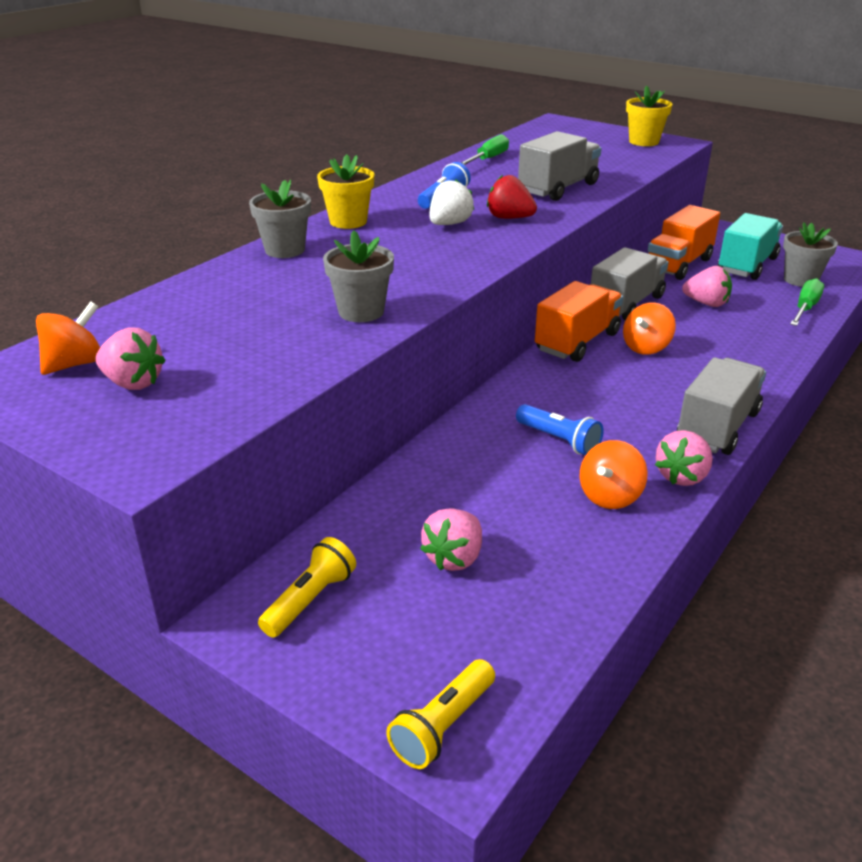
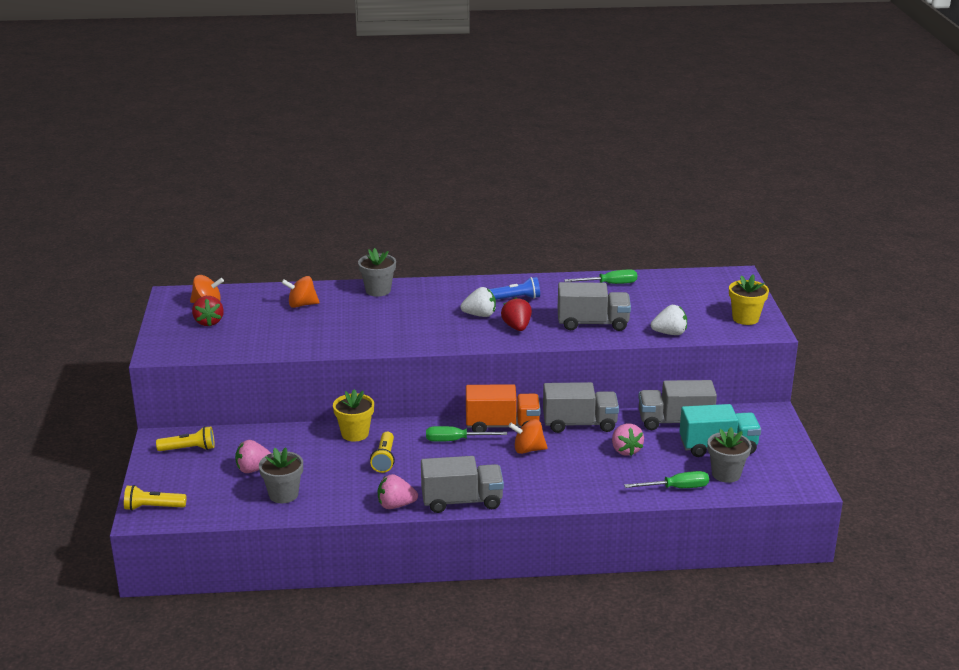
camera: 50 degrees right, 5 degrees down
pink strawberry [95,327,166,390] -> red strawberry [192,296,224,326]
yellow flower pot [317,154,374,229] -> yellow flower pot moved to [333,389,374,442]
grey flower pot [323,230,394,322] -> grey flower pot moved to [259,447,303,503]
blue flashlight [516,404,604,455] -> yellow flashlight [370,432,395,473]
orange spinning top [579,440,647,509] -> orange spinning top moved to [281,276,320,308]
orange truck [648,205,720,280] -> grey truck [638,380,717,430]
none -> green screwdriver [426,426,507,442]
none -> white strawberry [651,305,687,335]

